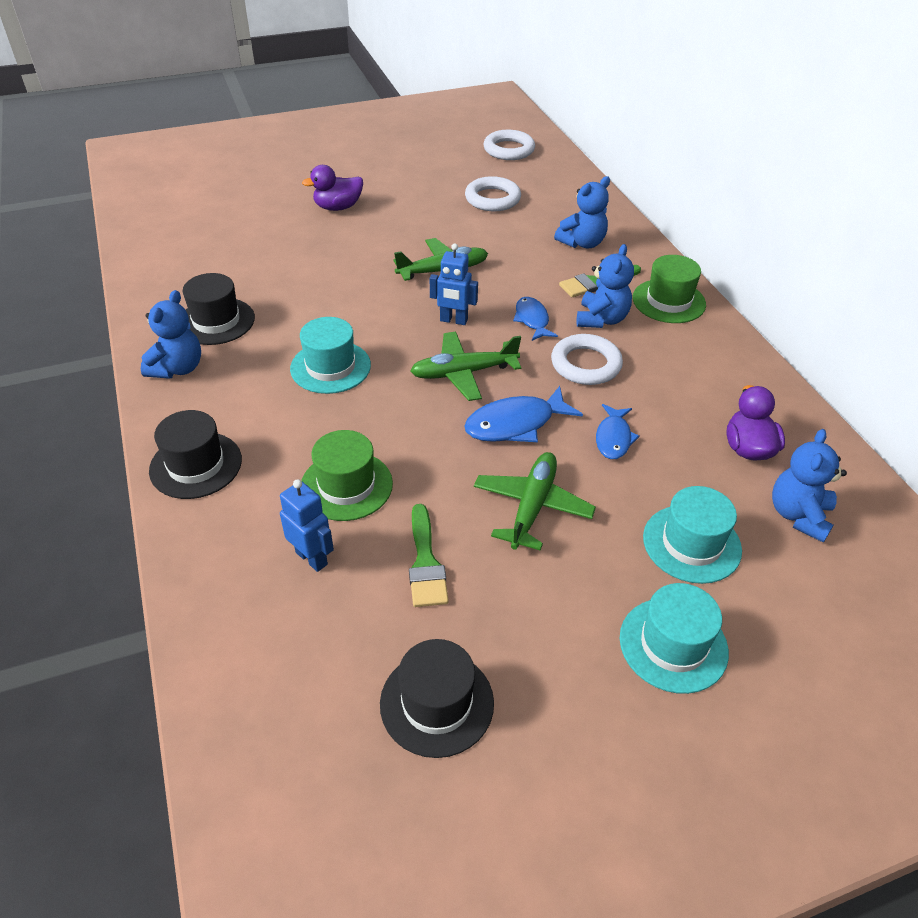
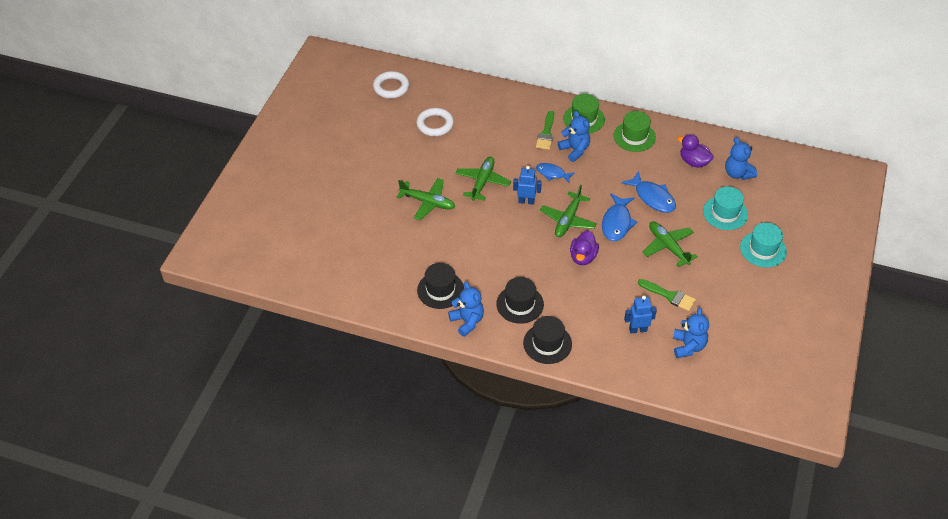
camera: 50 degrees left, 5 degrees up
turquoise hat [290,317,371,394] -> none
green hat [301,430,393,521] -> green hat moved to [614,111,656,152]
purple duck [302,165,363,211] -> purple duck moved to [570,231,599,265]
black hat [380,639,494,758] -> black hat moved to [496,277,544,324]
blue robot [430,243,478,325] -> blue robot turned 135 degrees counterclockwise [513,166,542,205]
white ring [551,334,623,385] -> none
blue teddy bear [554,176,610,248] -> blue teddy bear moved to [673,308,709,358]
blue fish [596,404,639,459] -> blue fish [621,171,676,213], size x1.55
none -> green plane [396,178,455,220]

